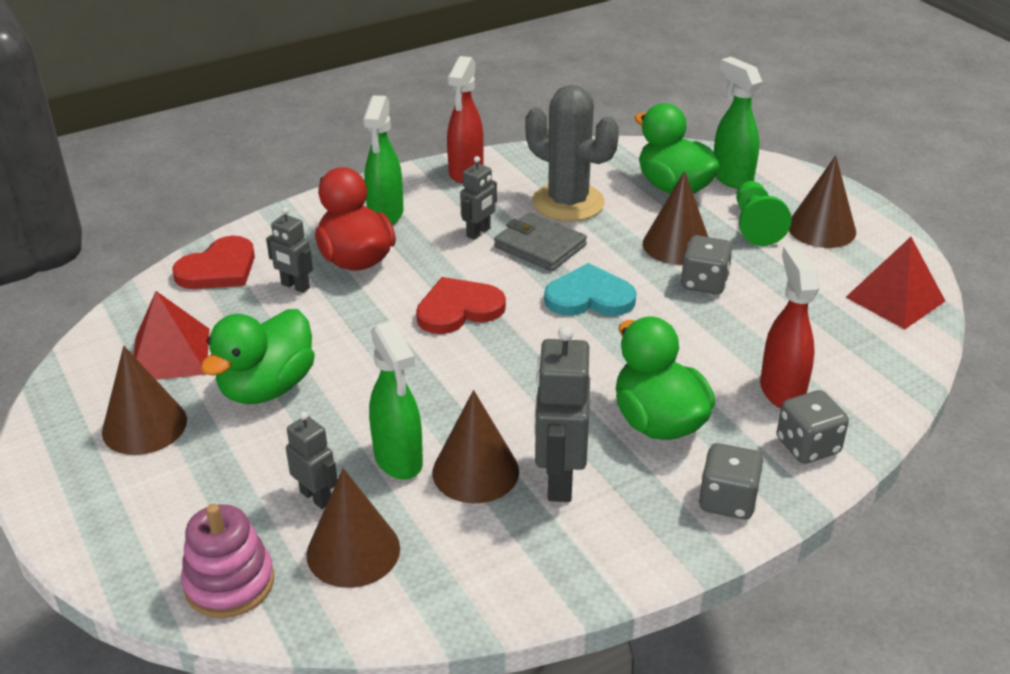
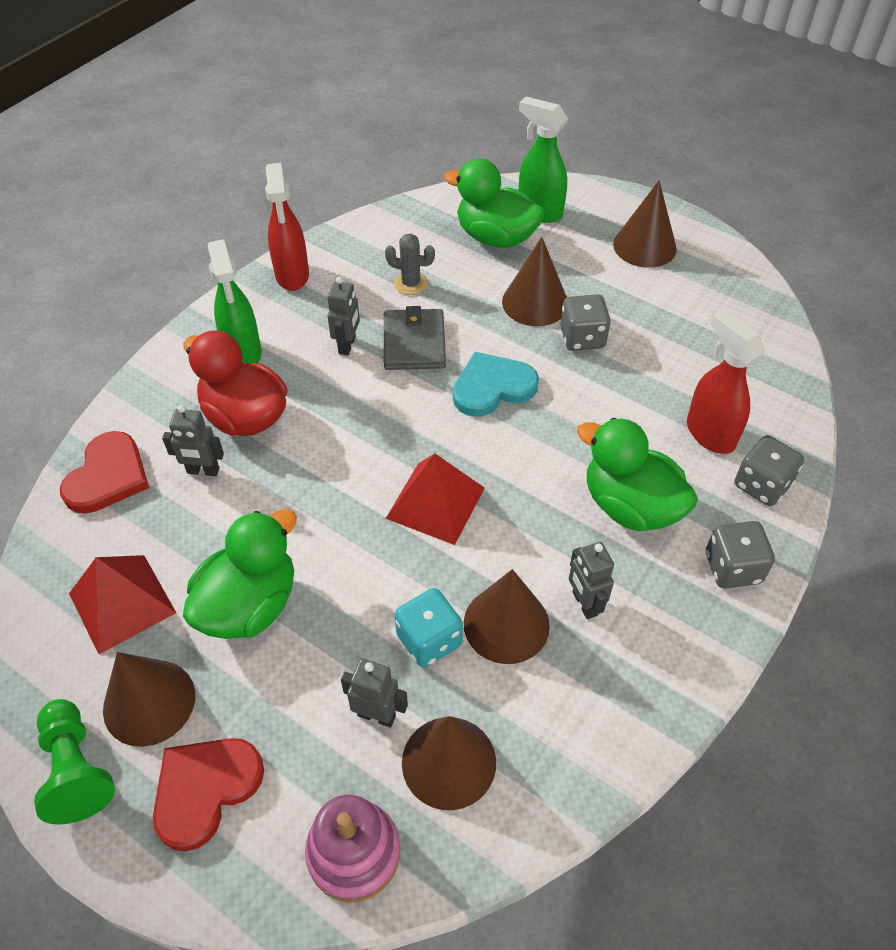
camera: 25 degrees left, 15 degrees up
green duck [201,309,315,404] -> green duck turned 150 degrees counterclockwise [183,509,297,639]
green spray bottle [369,320,423,480] -> turquoise dice [394,588,463,668]
red heart [416,277,506,334] -> red heart moved to [153,738,264,851]
grey wallet [494,212,587,271] -> grey wallet turned 75 degrees clockwise [384,306,446,370]
grey cactus [525,85,619,221] -> grey cactus [385,234,435,295], size x0.47
grey robot [534,326,590,502] -> grey robot [569,542,614,619], size x0.58
green pawn [736,181,792,246] -> green pawn moved to [34,699,115,825]
red pyramid [846,237,945,329] -> red pyramid moved to [385,454,485,545]

